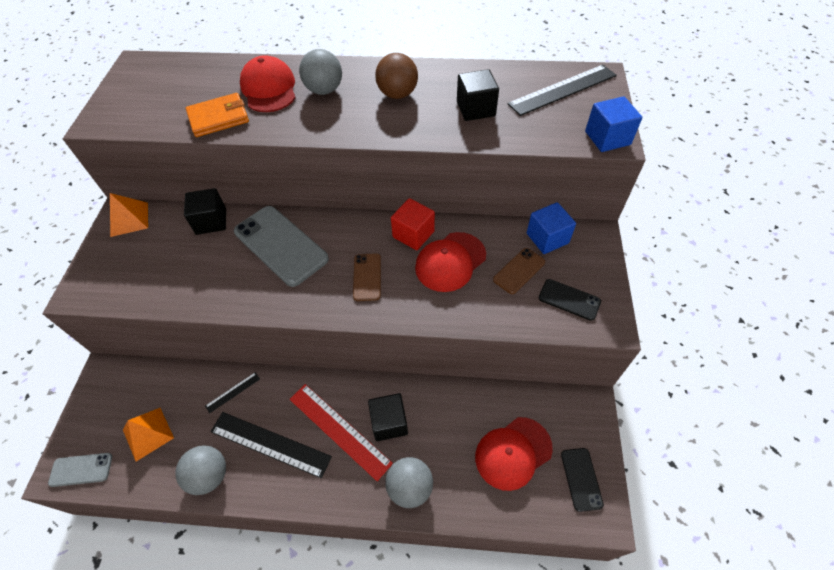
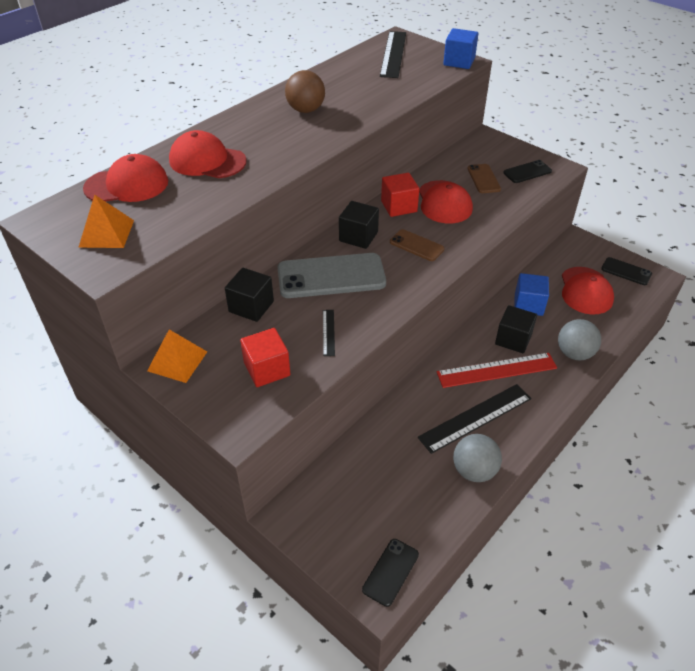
camera: 55 degrees left, 10 degrees down
grey phone [48,453,112,487] -> black phone [362,539,419,607]
orange pyramid [123,408,174,461] -> orange pyramid moved to [78,195,134,248]
orange wallet [186,93,249,137] -> none
black ruler [205,372,260,413] -> black ruler moved to [323,310,335,356]
grey ball [299,49,342,95] -> none
black cube [457,69,499,121] -> black cube moved to [339,201,379,249]
blue cube [527,202,576,254] -> blue cube moved to [514,273,549,316]
none -> red cap [83,154,168,202]
none -> red cube [240,328,291,387]

